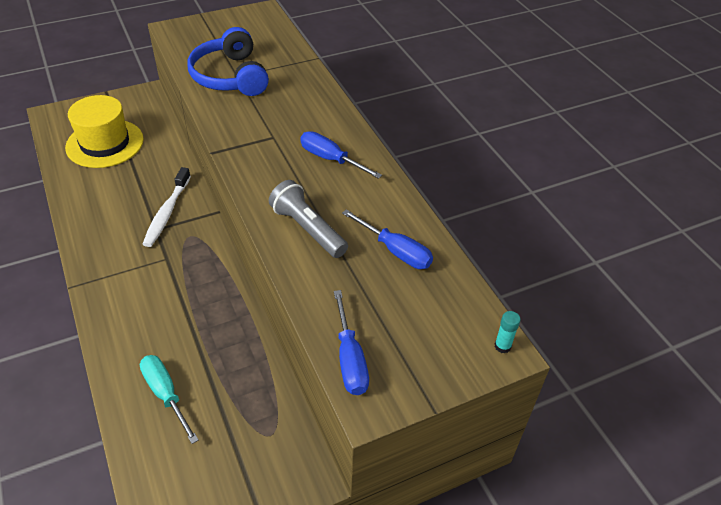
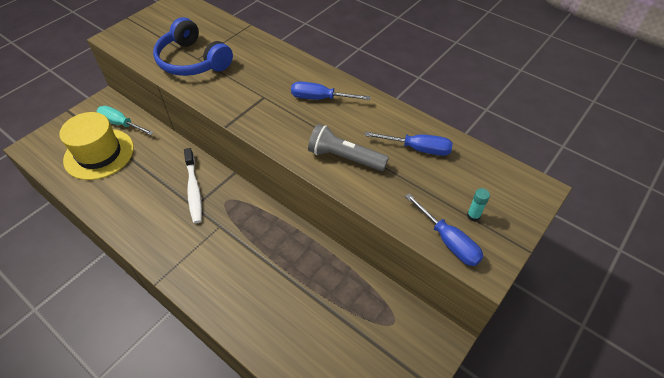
camera: 25 degrees left, 5 degrees up
turquoise screwdriver [140,355,199,444] -> turquoise screwdriver moved to [97,106,154,135]
turquoise glue stick [495,311,521,353] -> turquoise glue stick moved to [467,188,490,221]

